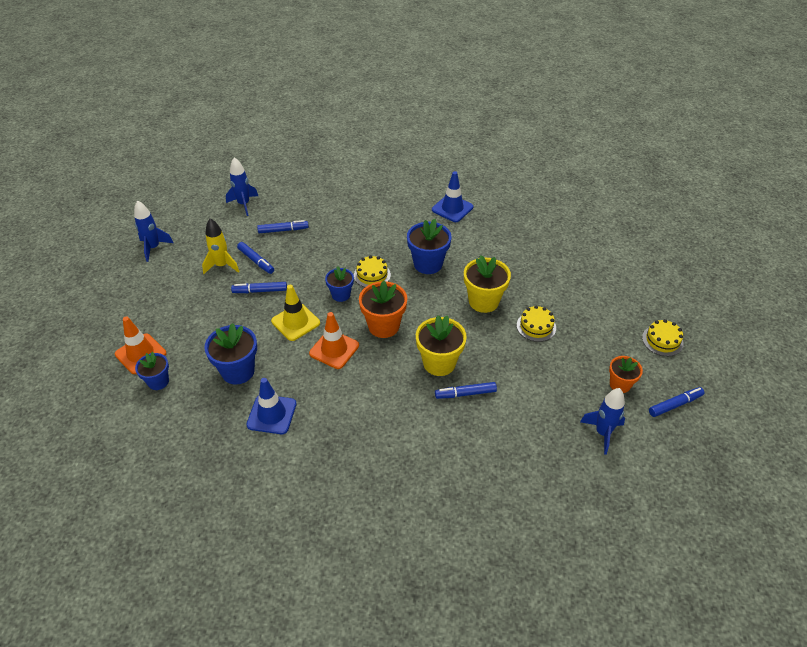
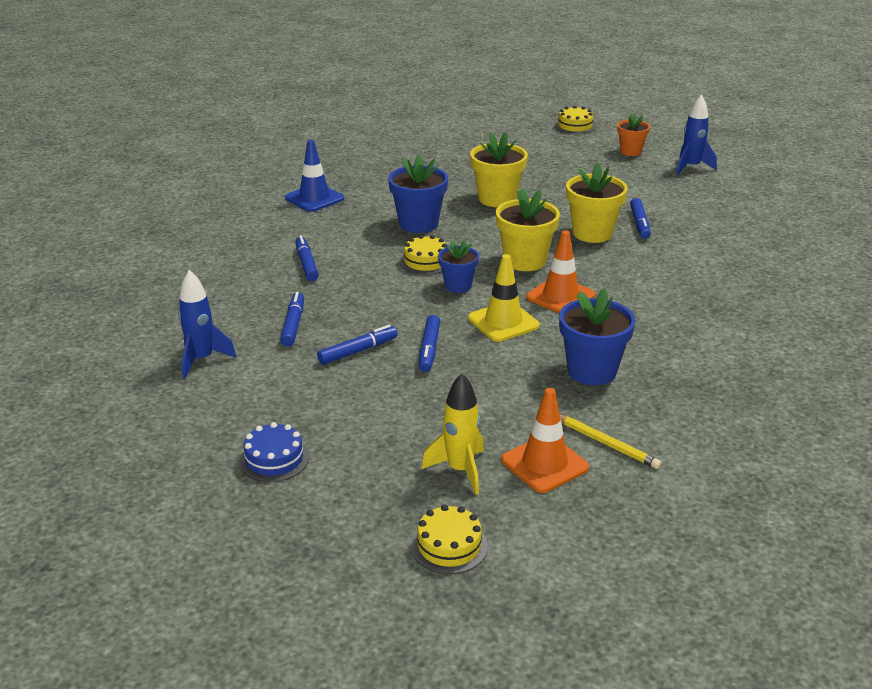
camera: 80 degrees left, 15 degrees down
blue rocket [134,200,174,262] -> blue cake [239,422,309,482]
blue flower pot [135,352,169,390] -> yellow pencil [559,414,661,469]
yellow rocket [202,218,240,274] -> yellow rocket moved to [422,373,484,495]
blue traffic cone [246,378,297,434] -> none
orange flower pot [359,281,407,338] -> yellow flower pot [496,188,560,271]
yellow cake [517,305,556,342] -> yellow cake moved to [411,505,488,574]
blue marker [649,387,705,417] -> blue marker moved to [295,235,319,281]

